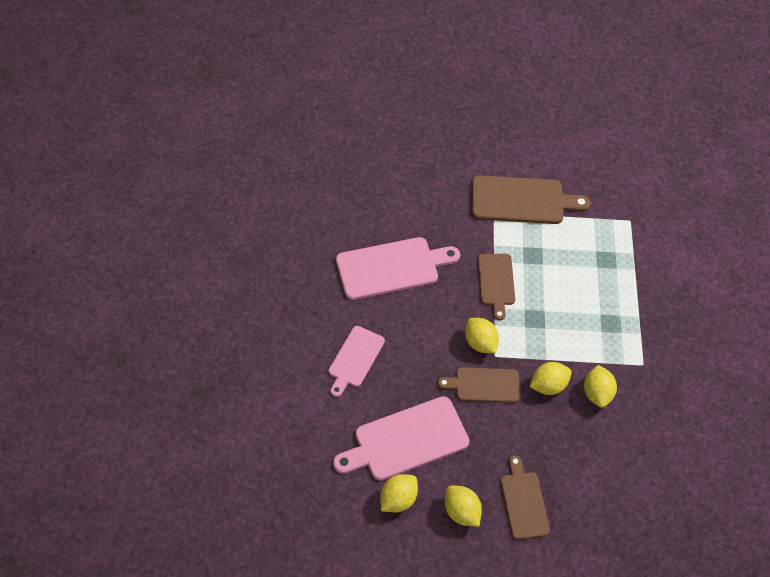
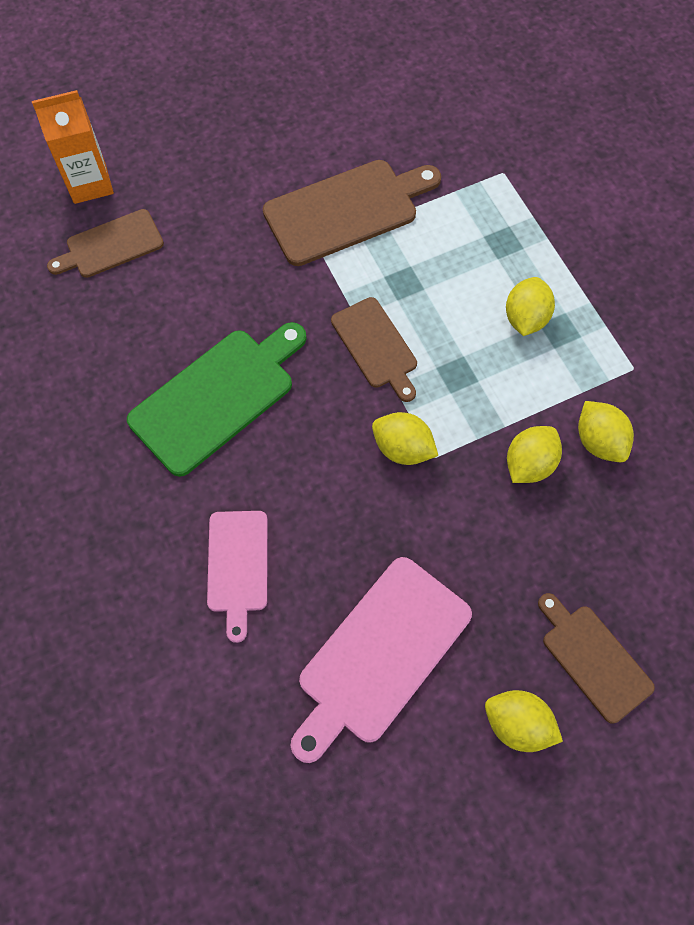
camera: 25 degrees left, 10 degrees up
pink cutting board [336,237,460,300] -> green cutting board [127,322,307,477]
yellow lemon [380,474,418,512] -> yellow lemon moved to [506,277,555,336]
brown cutting board [438,367,520,403] -> brown cutting board moved to [47,209,164,278]
none -> orange carton [32,90,114,204]

